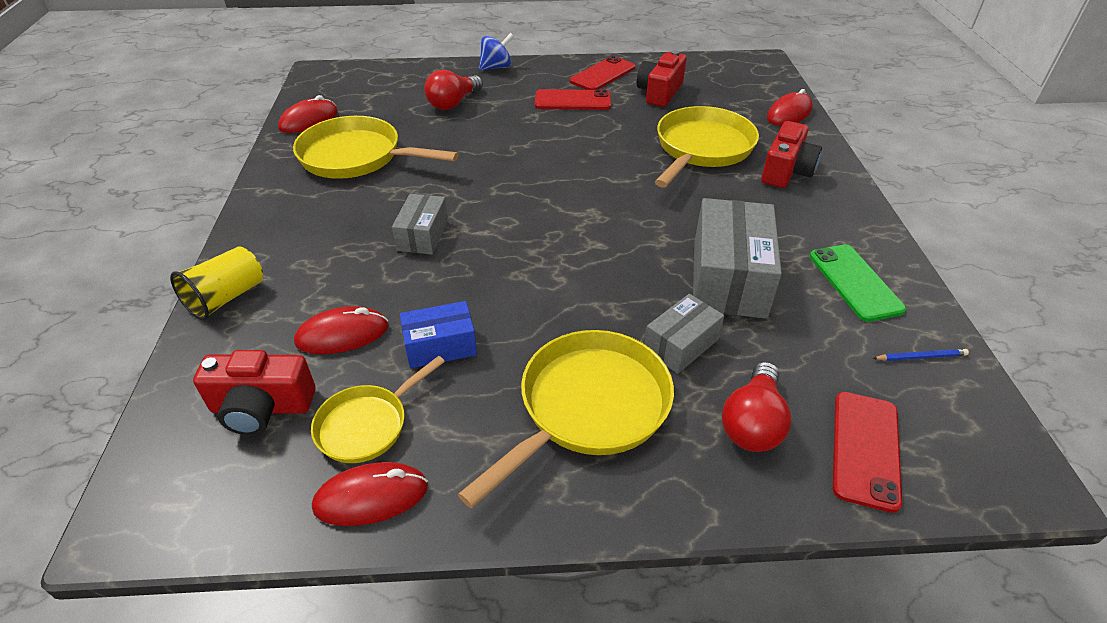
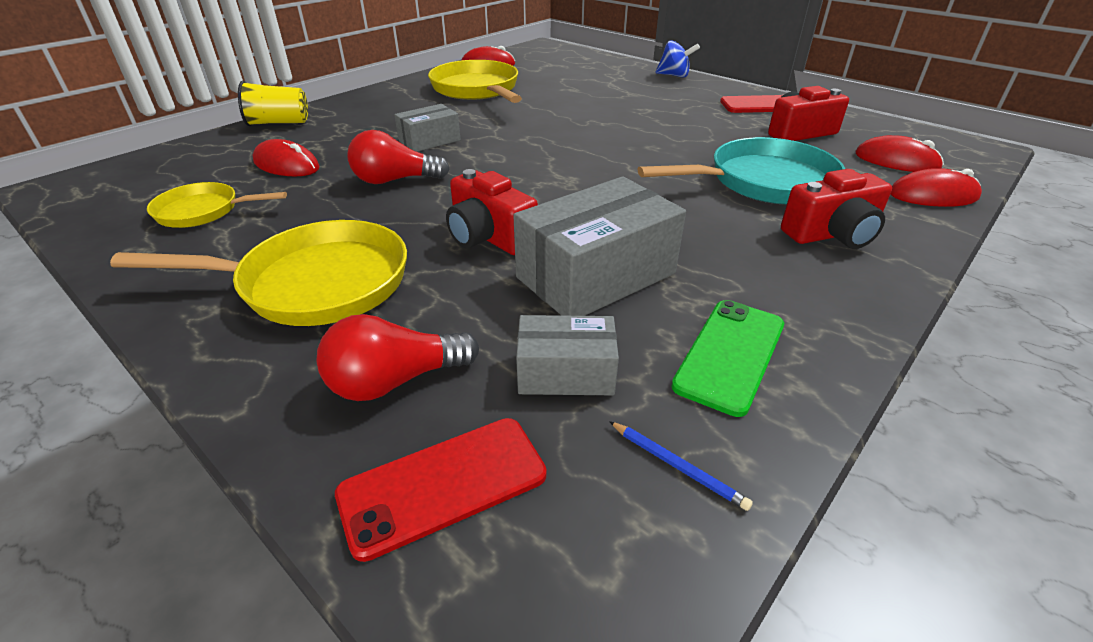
camera: 45 degrees right, 5 degrees down
red camera [193,350,315,435] -> red camera moved to [446,169,538,255]
red mouse [312,462,428,526] -> red mouse moved to [855,135,944,172]
blue box [400,301,477,368] -> none
red light bulb [424,69,483,110] -> red light bulb moved to [348,130,450,184]
red phone [535,89,611,110] -> none
grey box [644,294,724,374] -> grey box moved to [516,315,619,395]
yellow pan [655,106,759,188] -> turquoise pan [638,137,845,205]

